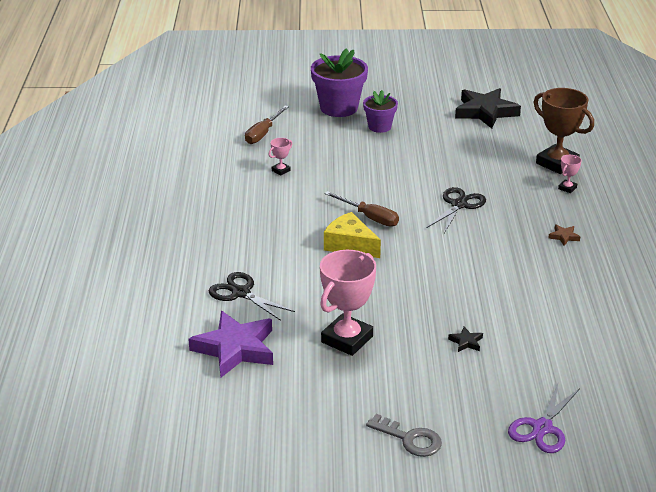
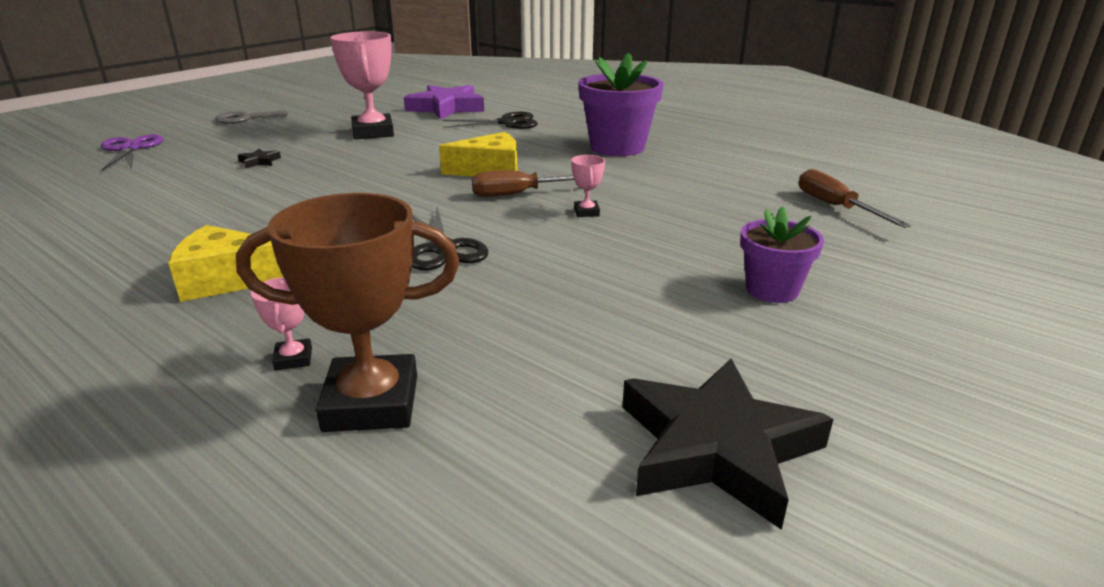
camera: 130 degrees right, 5 degrees down
pink trophy [269,138,292,176] -> pink trophy moved to [571,155,605,217]
purple flower pot [311,48,368,117] -> purple flower pot moved to [578,53,664,156]
brown star [548,225,580,246] -> yellow cheese [168,225,283,302]

